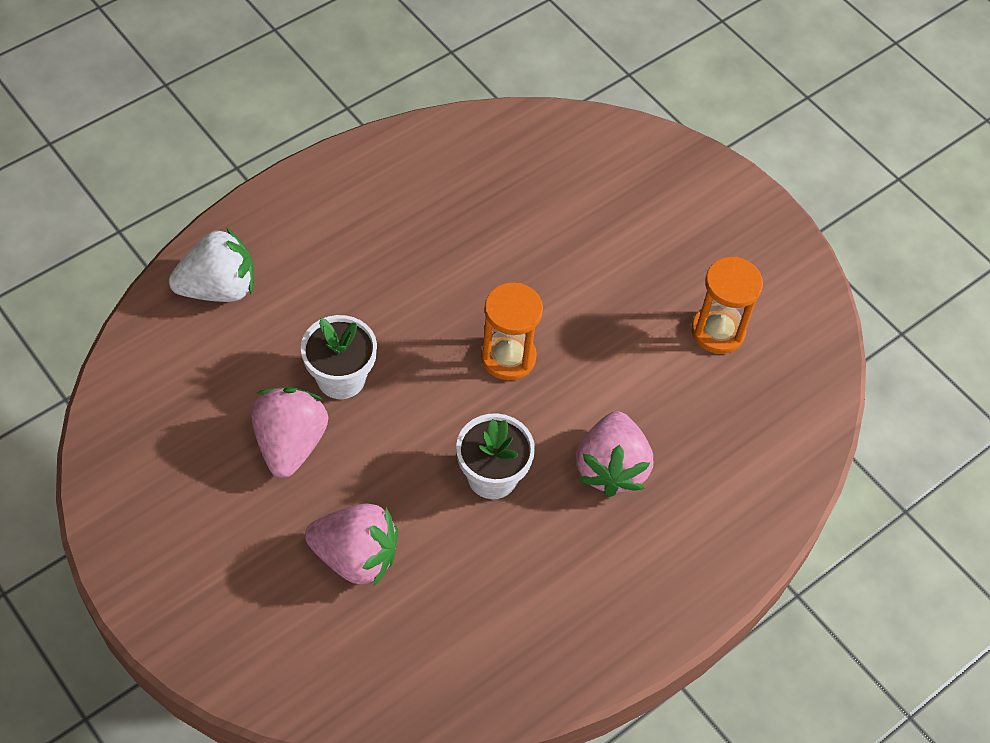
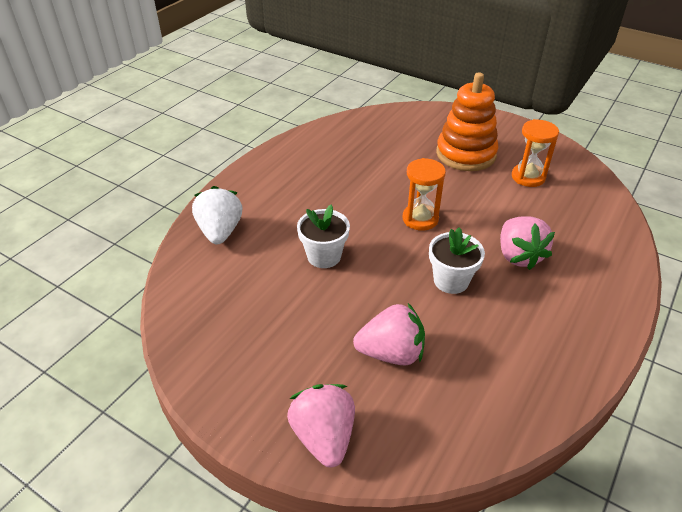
camera: 15 degrees left, 15 degrees down
white strawberry [169,227,254,302] -> white strawberry turned 60 degrees counterclockwise [192,186,242,244]
pink strawberry [251,387,328,478] -> pink strawberry moved to [287,384,355,468]
none -> orange stacking toy [436,72,499,171]

